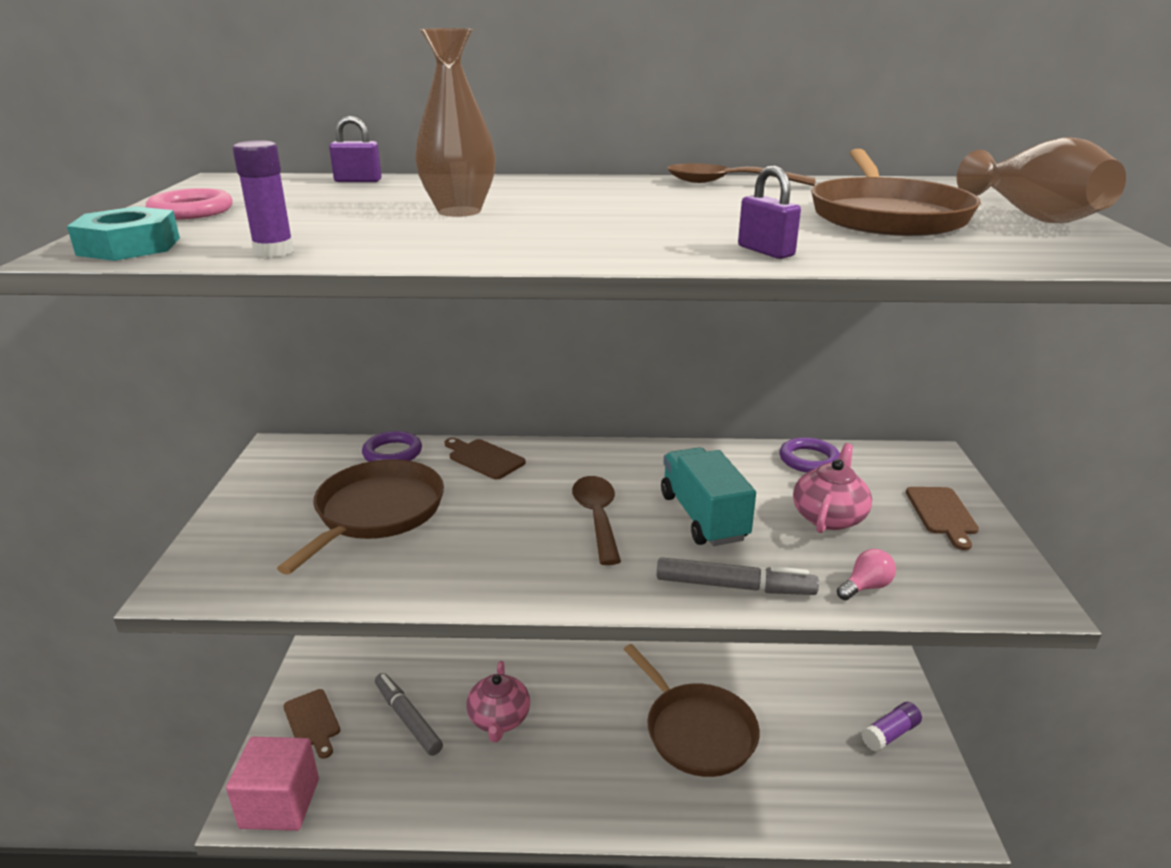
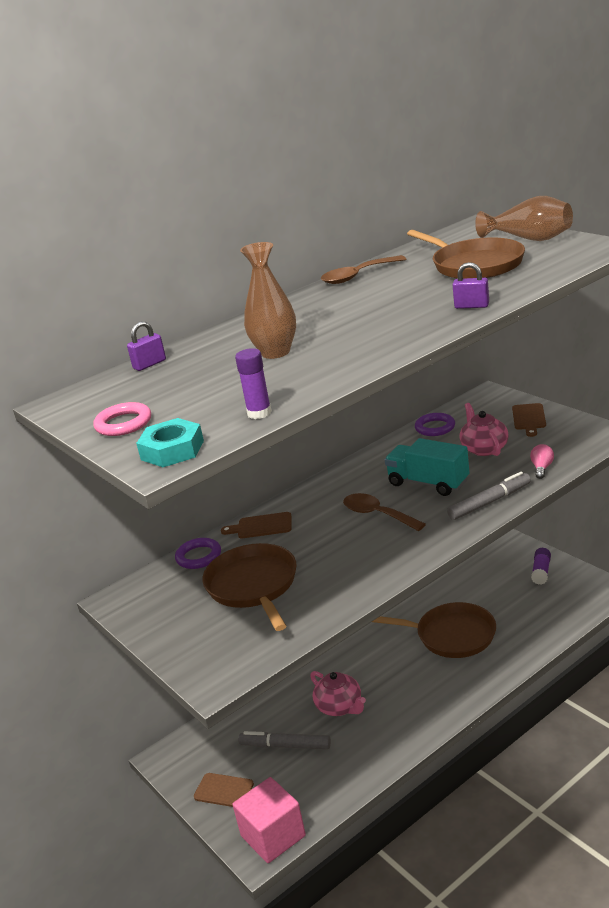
camera: 35 degrees left, 0 degrees up
brown cutting board [906,487,979,550] -> brown cutting board turned 45 degrees clockwise [512,403,546,437]

